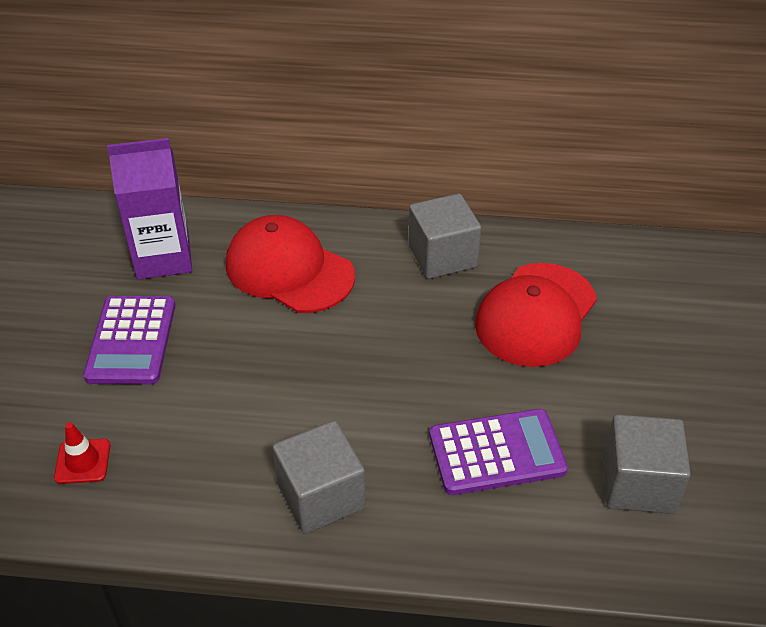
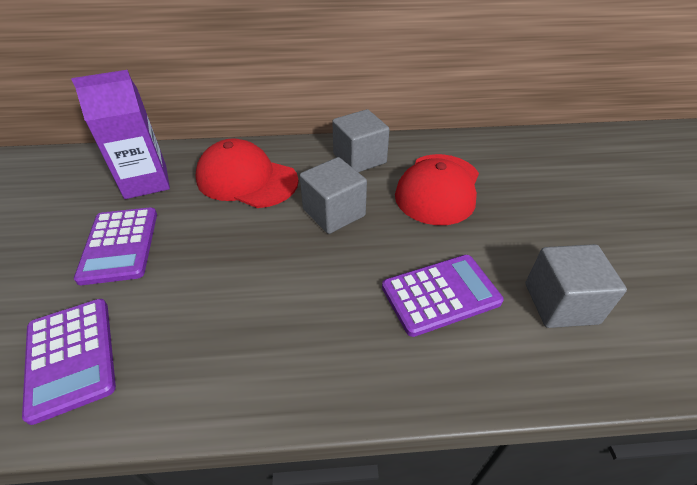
camera: 10 degrees left, 0 degrees up
red traffic cone [54,422,110,484] -> purple calculator [22,299,116,425]
grey cube [273,421,366,534] -> grey cube moved to [300,157,367,234]

